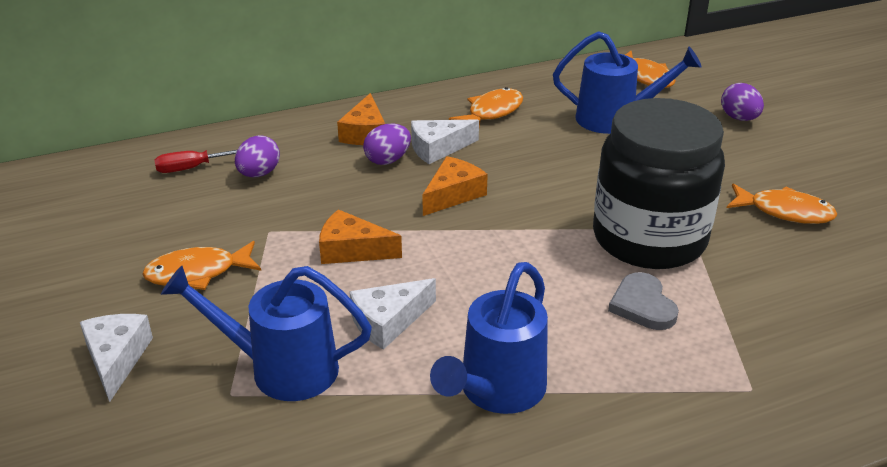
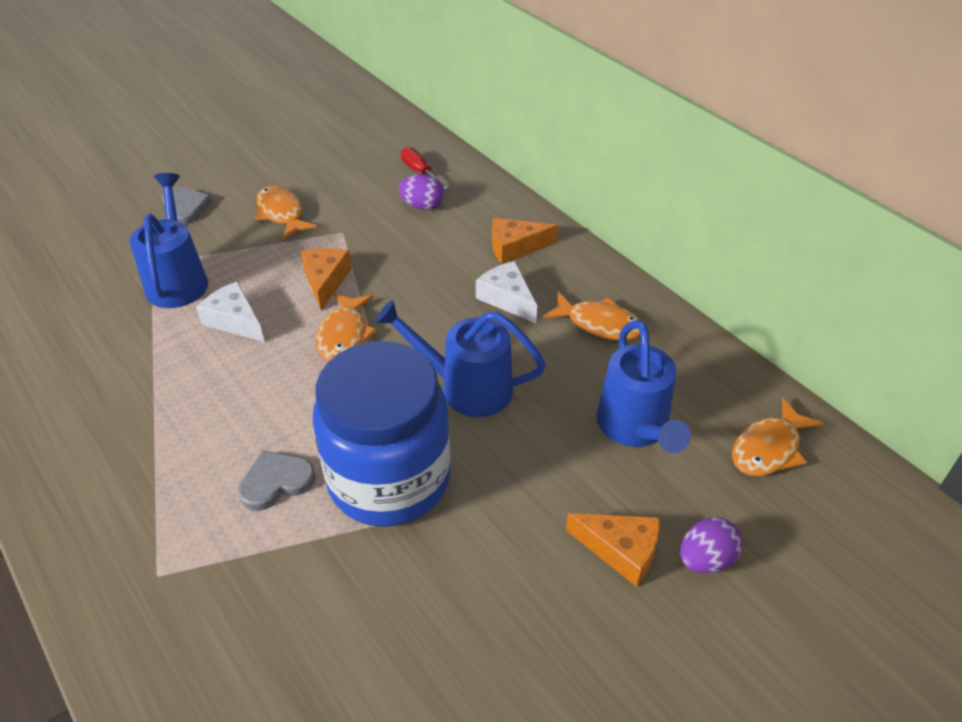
camera: 75 degrees right, 10 degrees up
white cheese [80,314,153,402] -> grey heart [162,187,212,225]
purple egg [363,124,411,165] -> none
orange cheese [422,156,488,216] -> orange cheese moved to [566,513,660,587]
blue watering can [430,262,548,414] -> blue watering can moved to [375,300,546,417]
black jar [593,98,725,269] -> blue jar [313,341,451,527]
orange fish [727,183,838,224] -> orange fish moved to [315,292,377,362]

